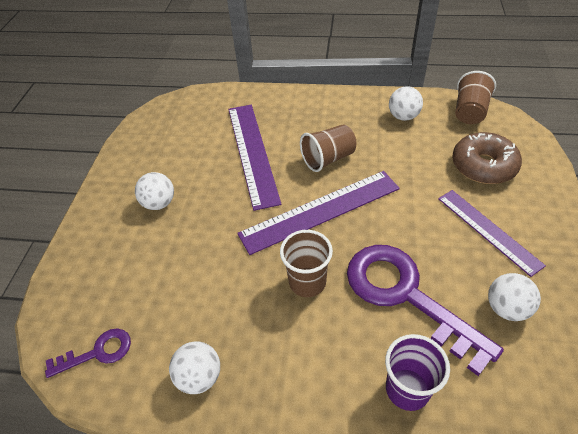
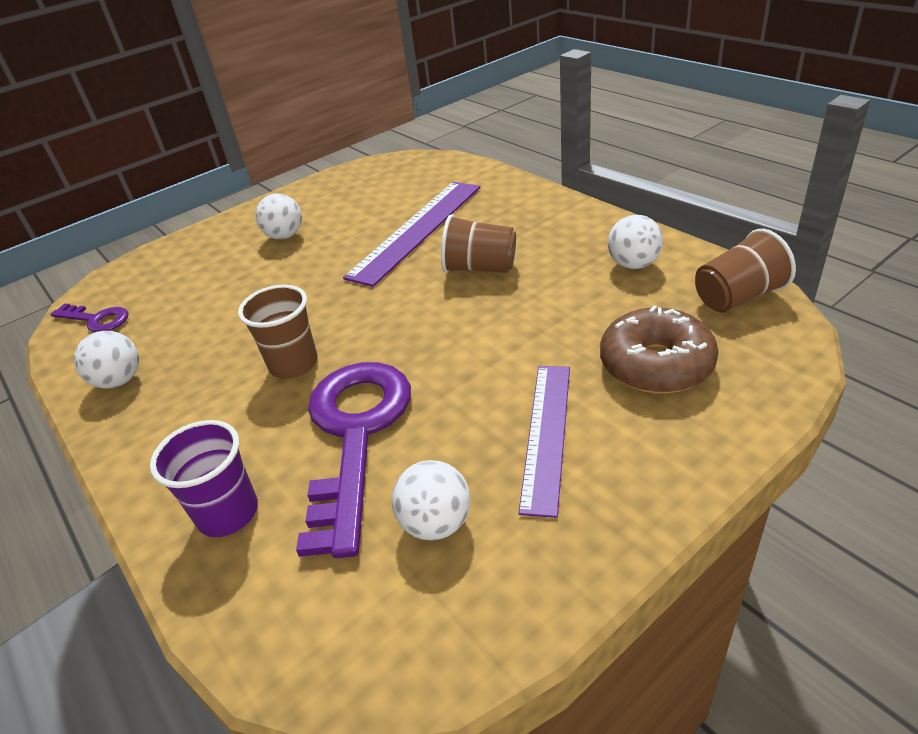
camera: 45 degrees right, 10 degrees down
purple ruler [237,171,400,255] -> none

